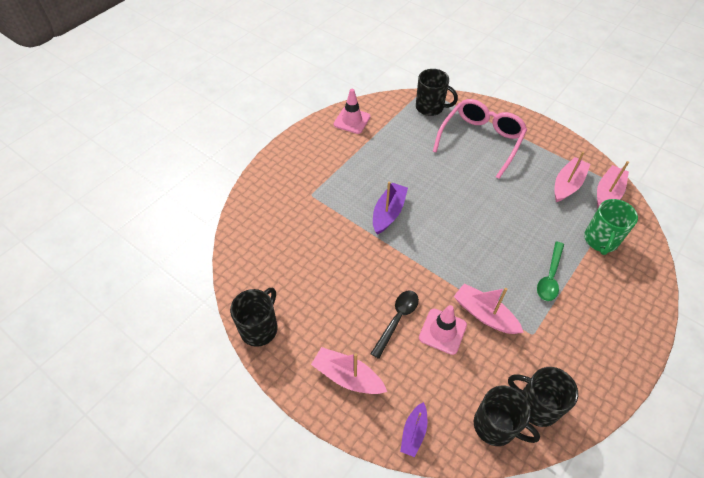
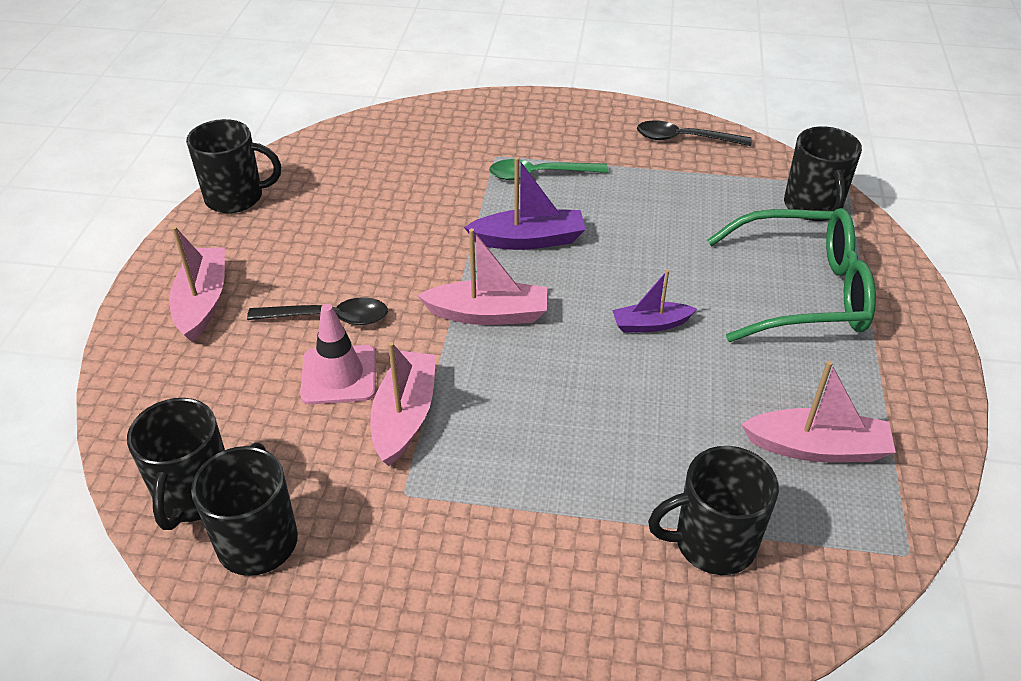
camera: 60 degrees right, 10 degrees down
pink traffic cone [334,89,370,134] -> black spoon [637,120,752,146]
purple boat [400,402,427,457] -> purple boat moved to [612,270,697,333]
pink glasses [433,99,527,179] -> green glasses [707,208,876,342]
green spoon [537,241,564,301] -> green spoon moved to [489,159,608,180]
green mug [584,199,638,255] -> black mug [648,446,779,575]
pink boat [597,161,629,209] -> pink boat moved to [417,228,547,325]

